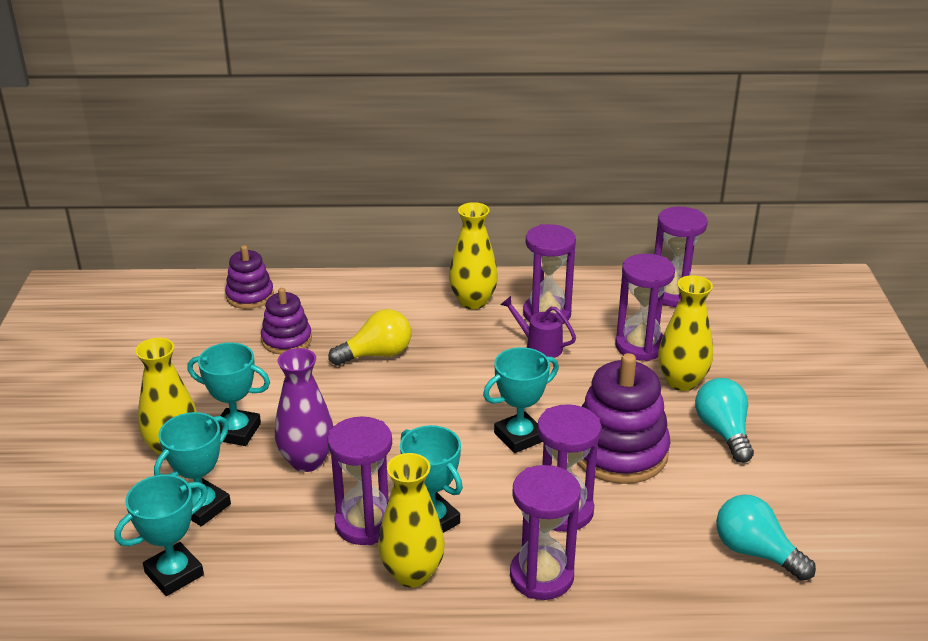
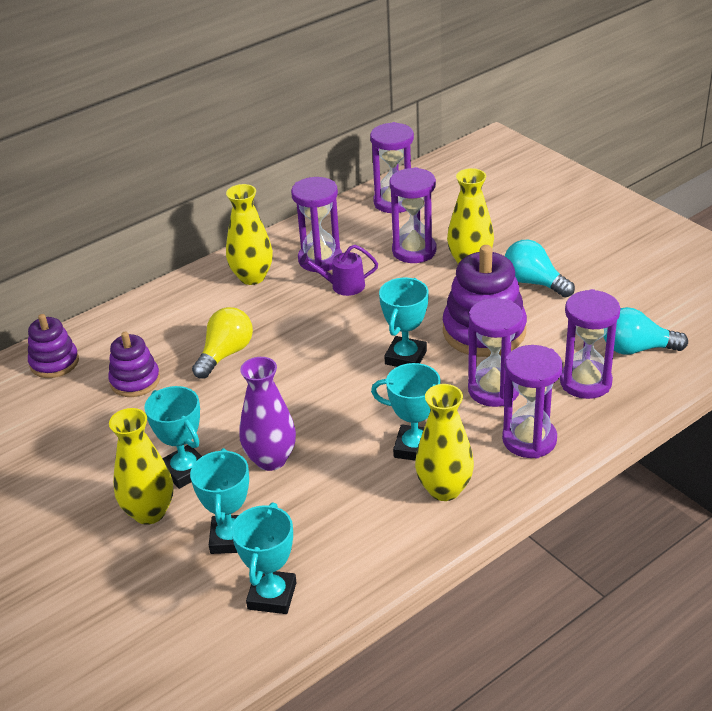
camera: 35 degrees left, 5 degrees up
turquoise trophy [187,342,270,446] -> turquoise trophy turned 75 degrees clockwise [144,386,202,489]
purple hourglass [327,416,392,545] -> purple hourglass moved to [560,289,620,399]

